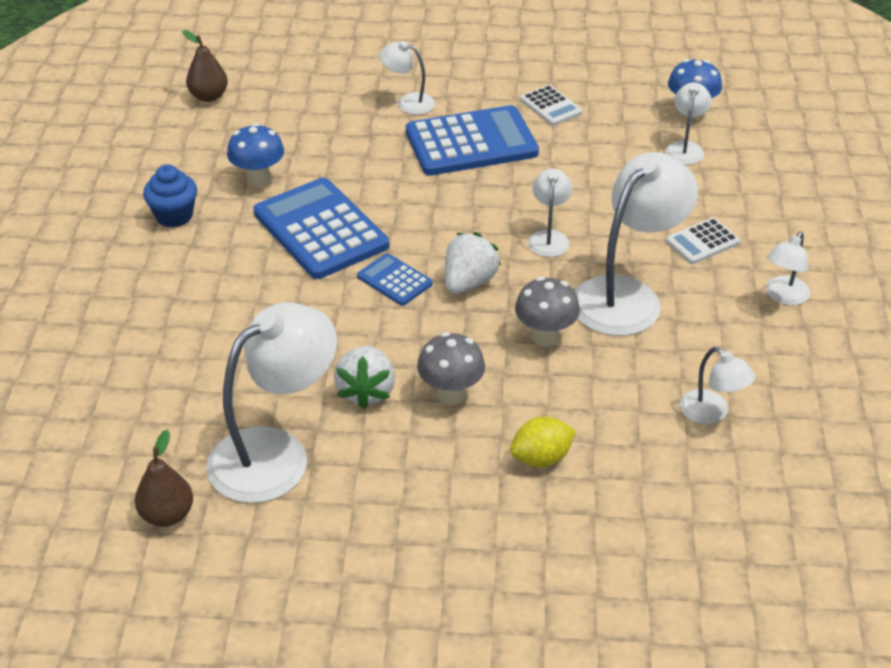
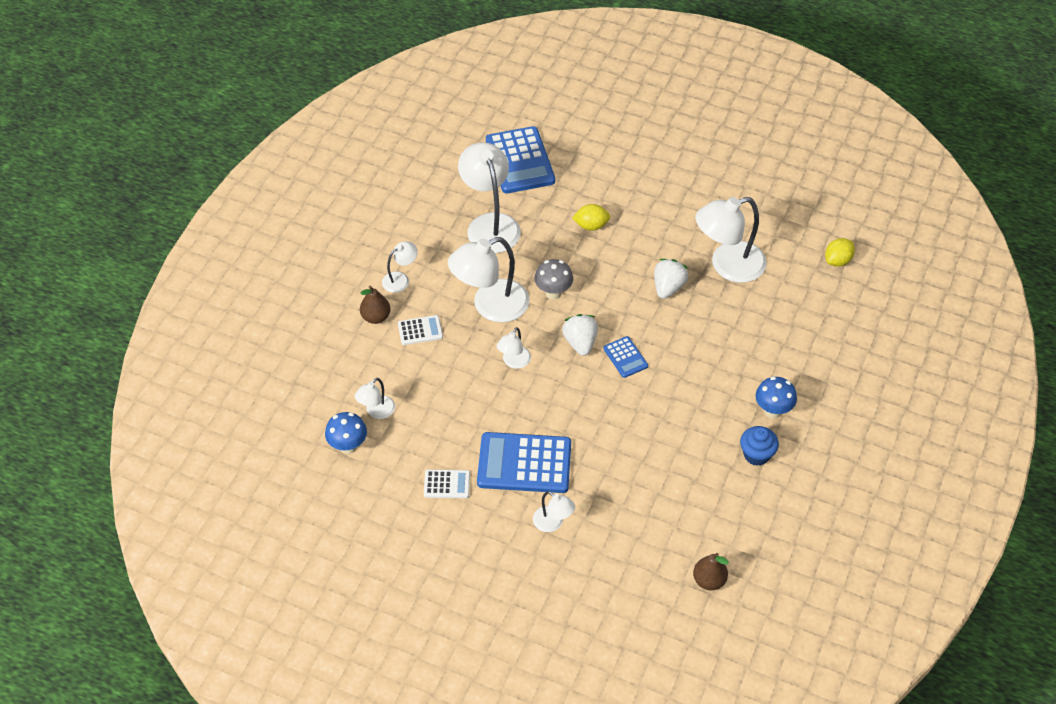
camera: 160 degrees left, 10 degrees up
brown pear [135,430,193,527] -> brown pear moved to [360,286,391,324]
blue mushroom [227,123,284,187] -> blue mushroom moved to [756,377,797,418]
blue calculator [253,178,389,279] -> blue calculator moved to [486,126,555,194]
grey mushroom [417,332,485,405] -> none
white strawberry [445,232,501,294] -> white strawberry turned 120 degrees clockwise [562,314,598,356]
white calculator [520,85,583,126] -> white calculator turned 105 degrees clockwise [424,470,470,498]
white lamp [680,347,755,424] -> white lamp [458,142,521,253], size x2.02
none -> yellow lemon [825,238,855,267]

